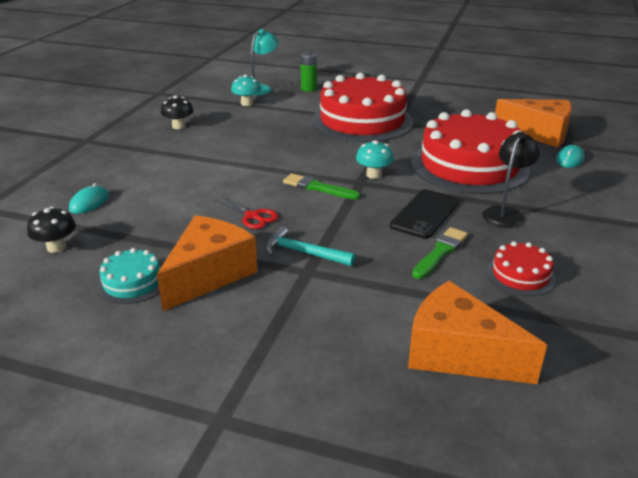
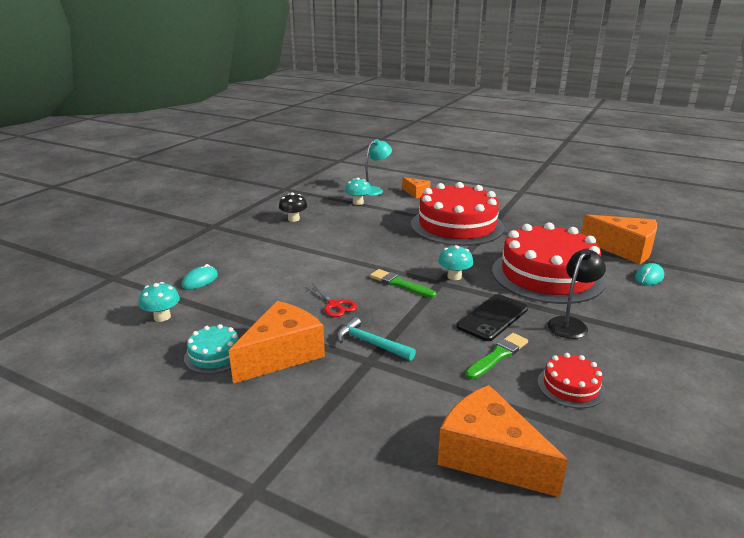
camera: 10 degrees right, 5 degrees down
black mushroom [27,207,76,253] -> turquoise mushroom [138,282,180,322]
green battery [300,51,317,92] -> orange cheese [402,177,431,198]

